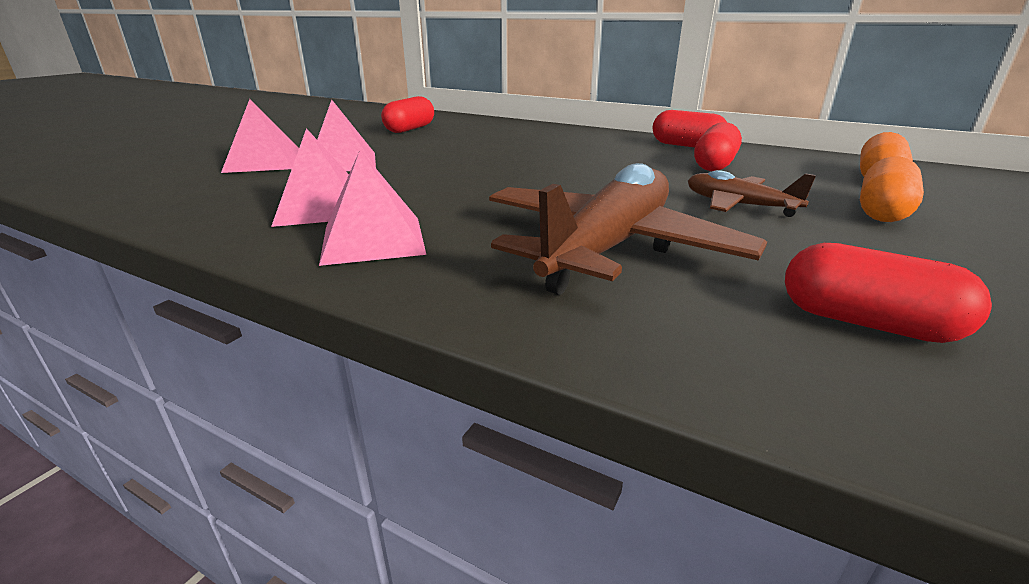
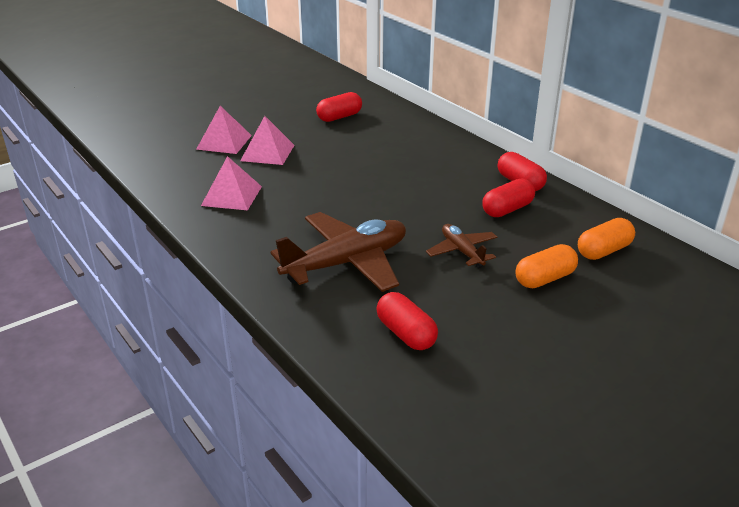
camera: 25 degrees right, 5 degrees up
pink pyramid [319,150,426,266] -> none

